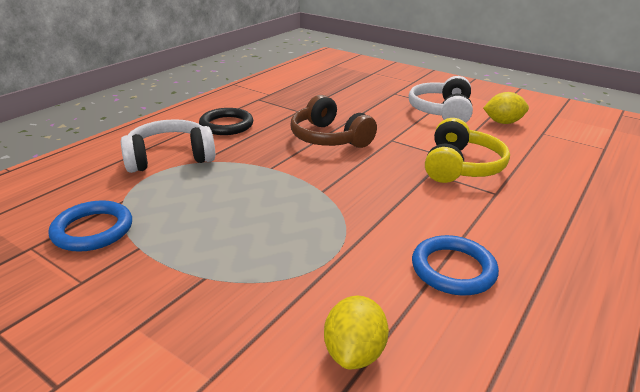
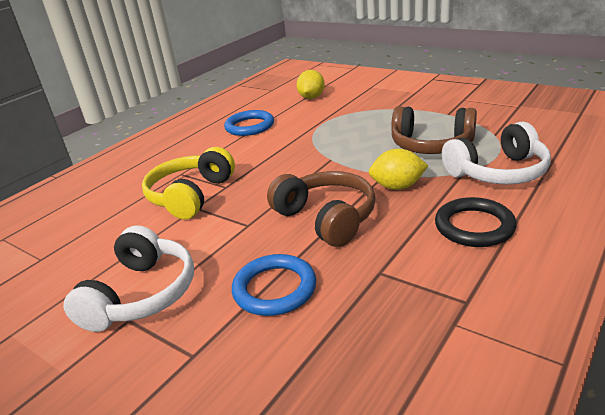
camera: 175 degrees left, 0 degrees up
blue ring [49,200,132,252] -> blue ring moved to [232,254,316,316]
yellow lemon [483,92,529,124] -> yellow lemon moved to [369,149,428,190]
none -> brown headphones [391,106,477,154]

